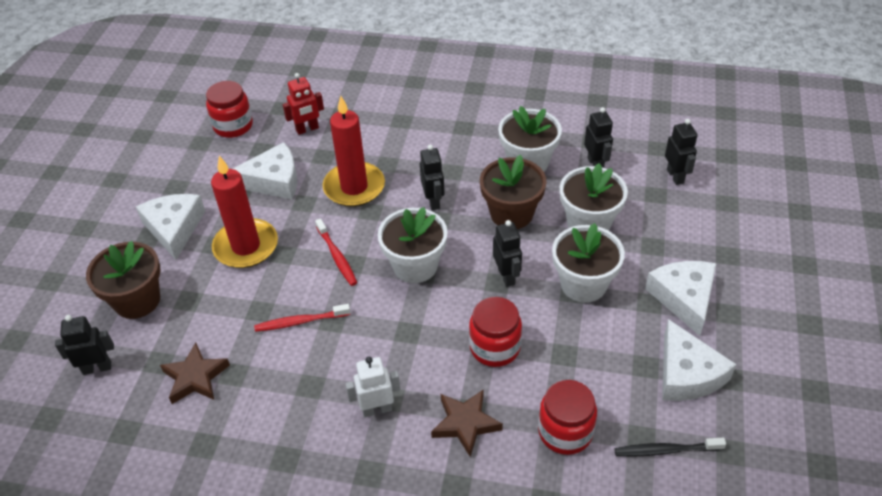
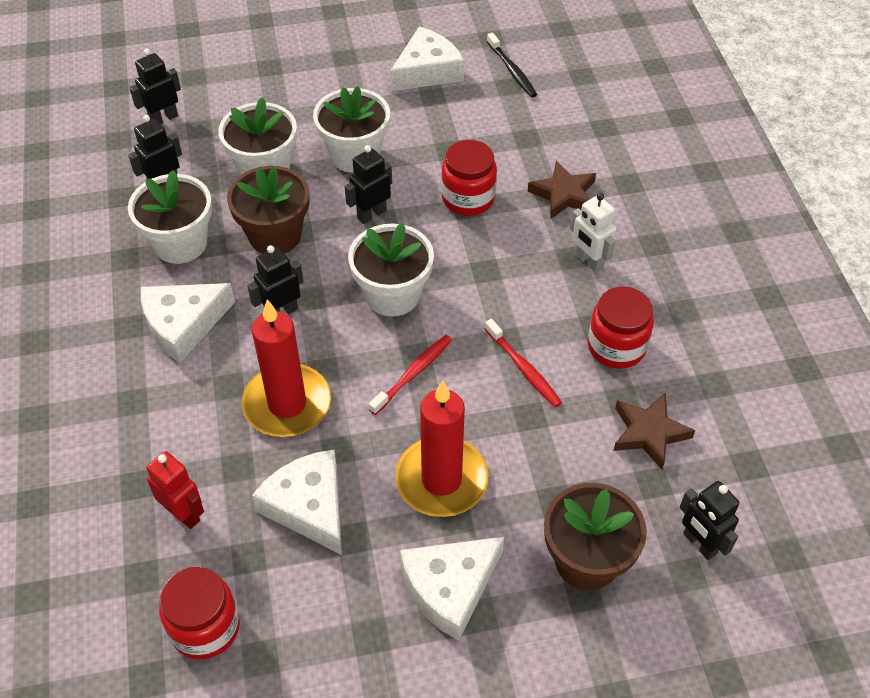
camera: 115 degrees left, 5 degrees up
red jar [538,380,597,455] -> red jar moved to [588,286,654,369]
white cheese [645,261,716,336] -> white cheese moved to [141,283,235,363]

